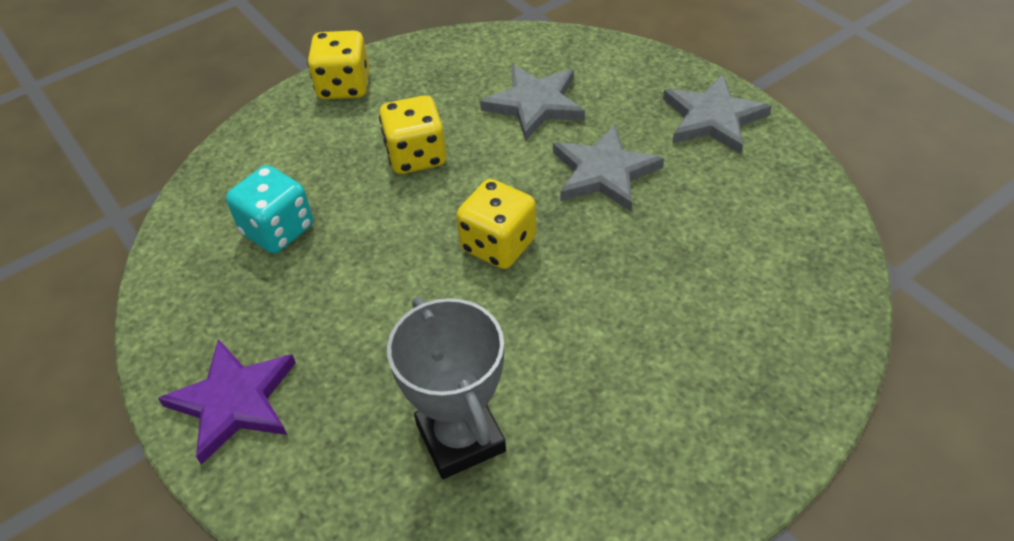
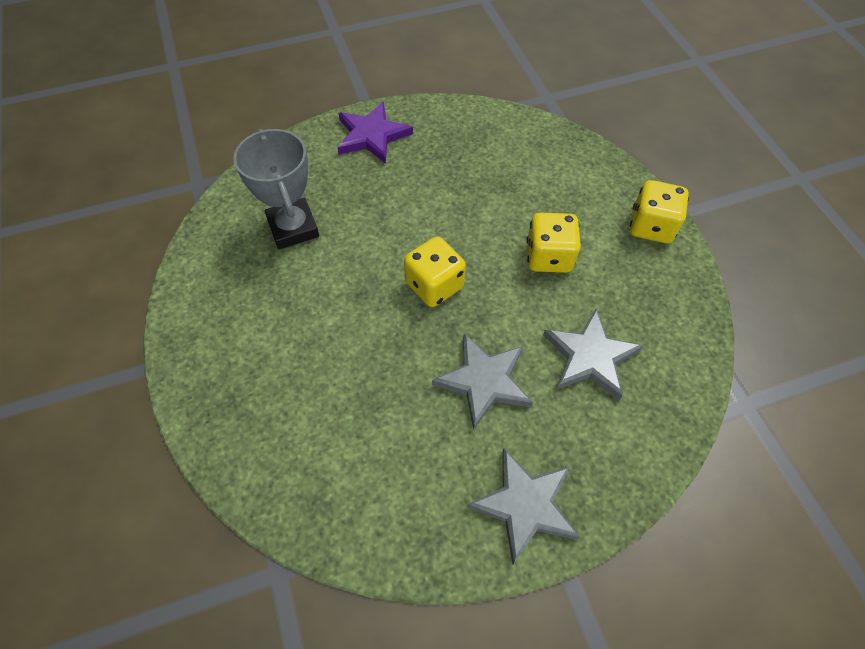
camera: 105 degrees right, 10 degrees up
turquoise dice [226,165,313,254] -> none
grey trophy [387,297,506,479] -> grey trophy turned 75 degrees clockwise [233,129,319,249]

